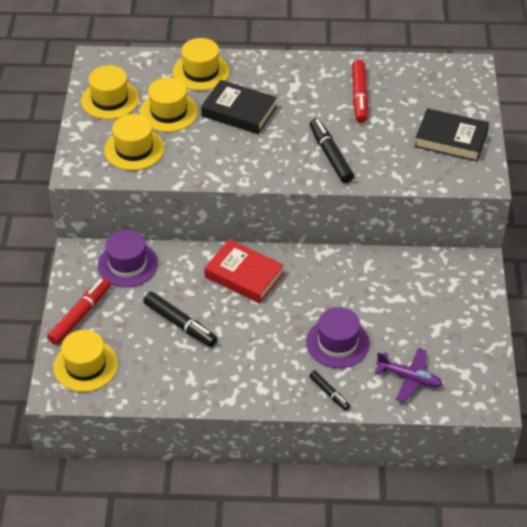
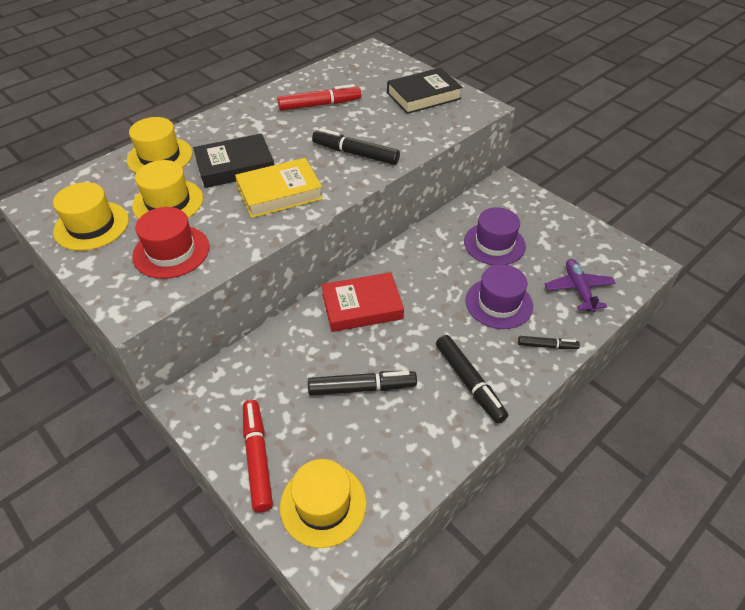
camera: 45 degrees left, 0 degrees up
purple hat [98,230,158,287] -> purple hat moved to [464,207,526,265]
yellow hat [104,114,164,170] -> red hat [132,207,209,279]
red marker [352,60,368,123] -> red marker turned 60 degrees counterclockwise [277,84,361,111]
purple plane [375,348,443,402] -> purple plane turned 75 degrees counterclockwise [545,259,616,312]
none -> yellow book [235,158,323,218]
none -> black marker [436,335,508,424]

